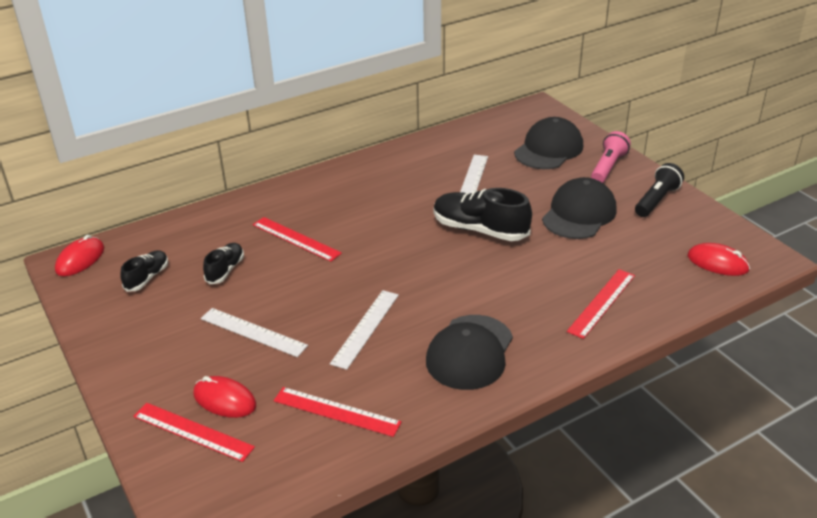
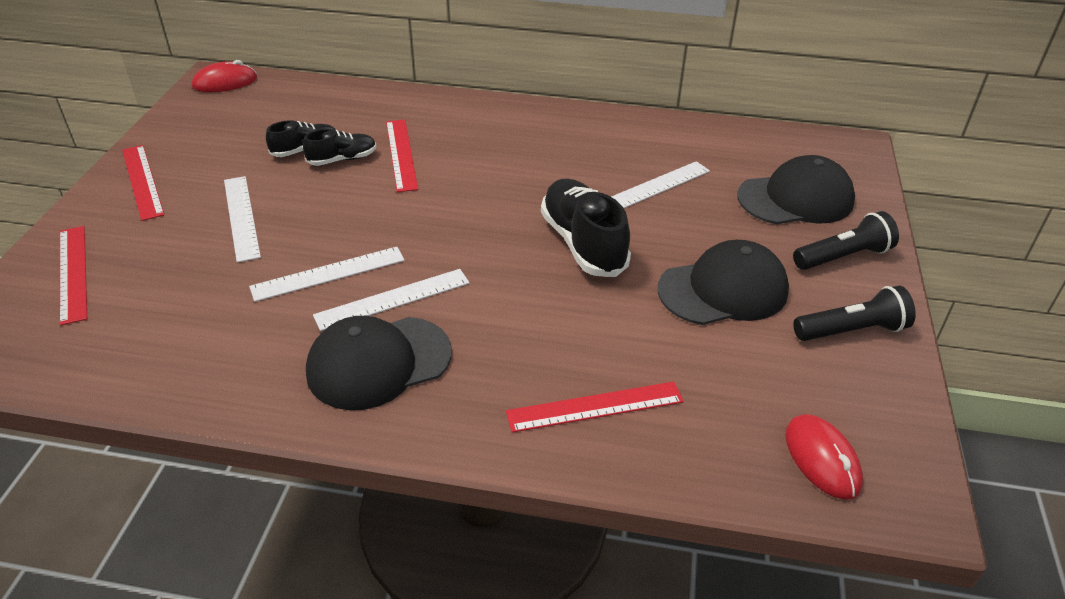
camera: 40 degrees right, 5 degrees up
black shoe [120,250,168,292] -> black shoe moved to [303,129,377,166]
red mouse [193,376,256,418] -> none
red ruler [274,387,402,437] -> red ruler moved to [122,145,164,221]
pink flashlight [591,131,631,183] -> black flashlight [793,211,899,270]
none -> white ruler [313,269,469,331]

